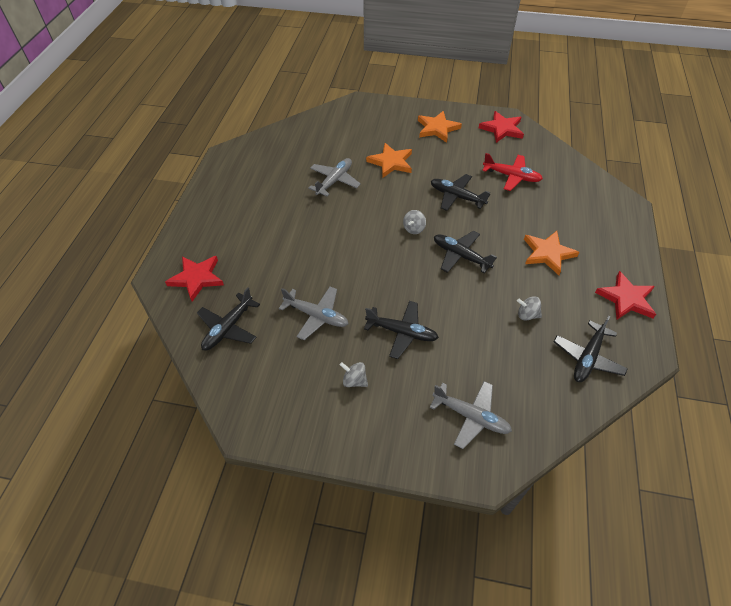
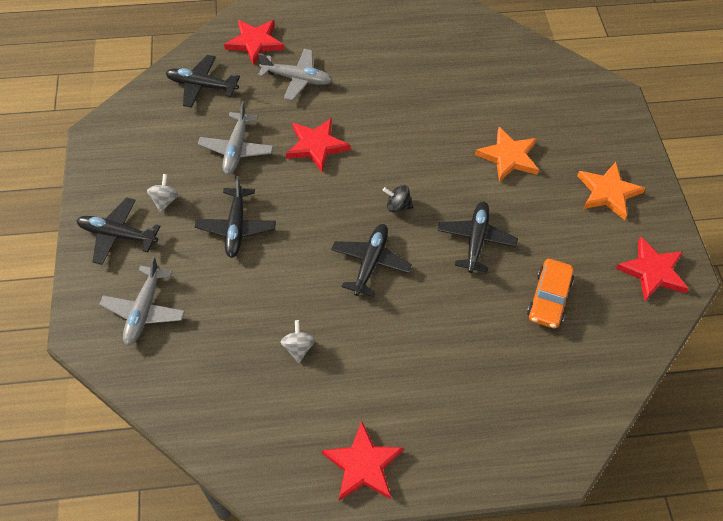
camera: 70 degrees right, 5 degrees up
grey plane [308,158,361,197] -> grey plane moved to [258,49,333,101]
grey spinning top [403,210,426,234] -> black spinning top [383,185,413,212]
red plane [482,153,543,191] -> orange car [527,259,574,328]
orange star [524,231,580,275] -> none
black plane [553,316,628,382] -> black plane moved to [76,197,161,265]
none -> red star [286,118,350,172]

